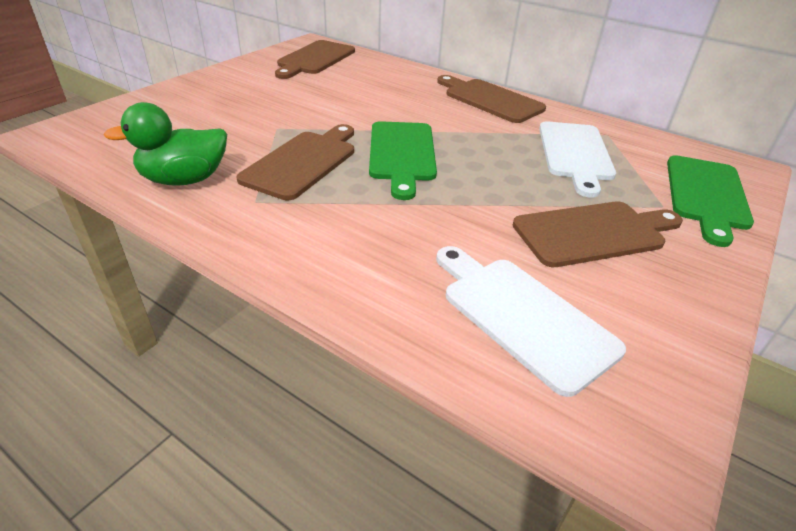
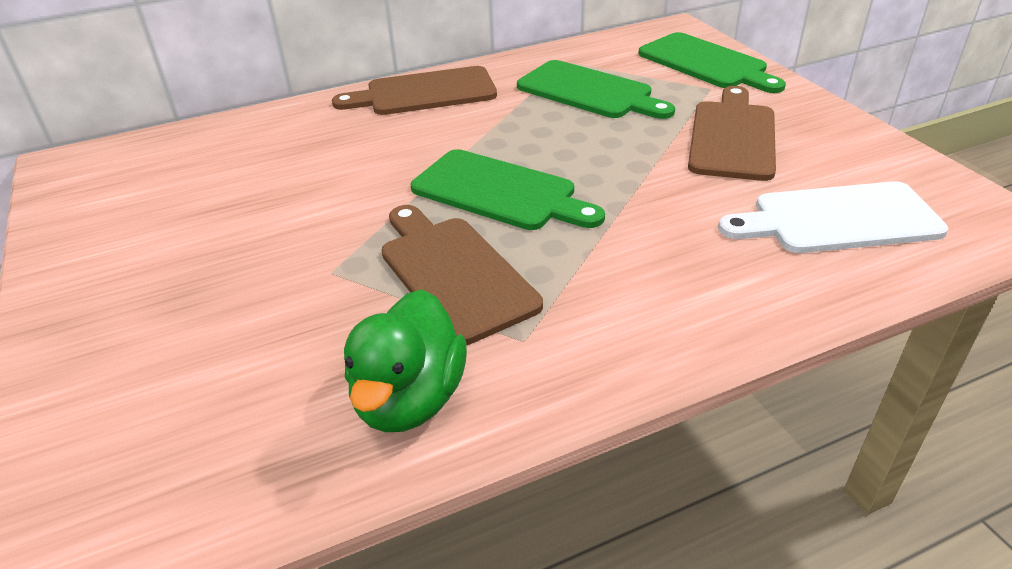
camera: 55 degrees left, 0 degrees up
brown cutting board [275,40,355,79] -> none
white cutting board [539,121,616,198] -> green cutting board [517,60,675,119]

